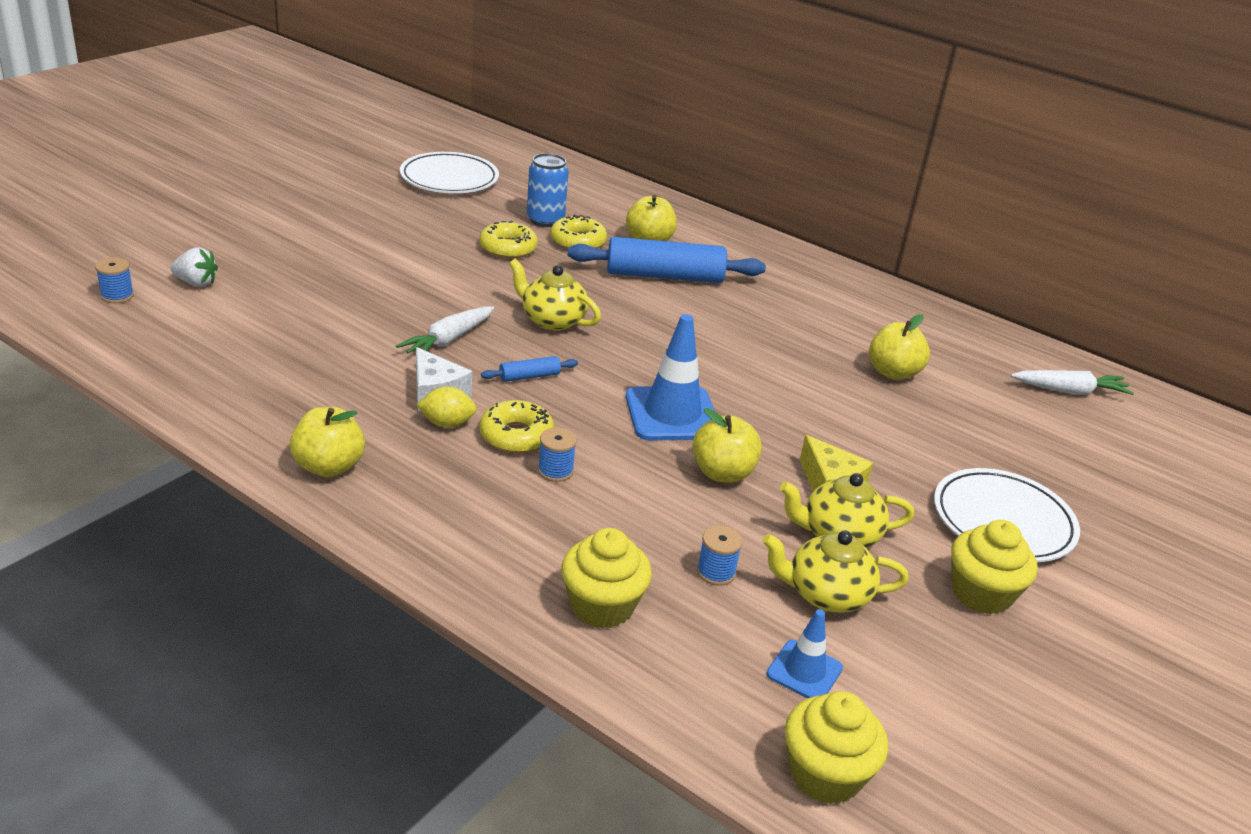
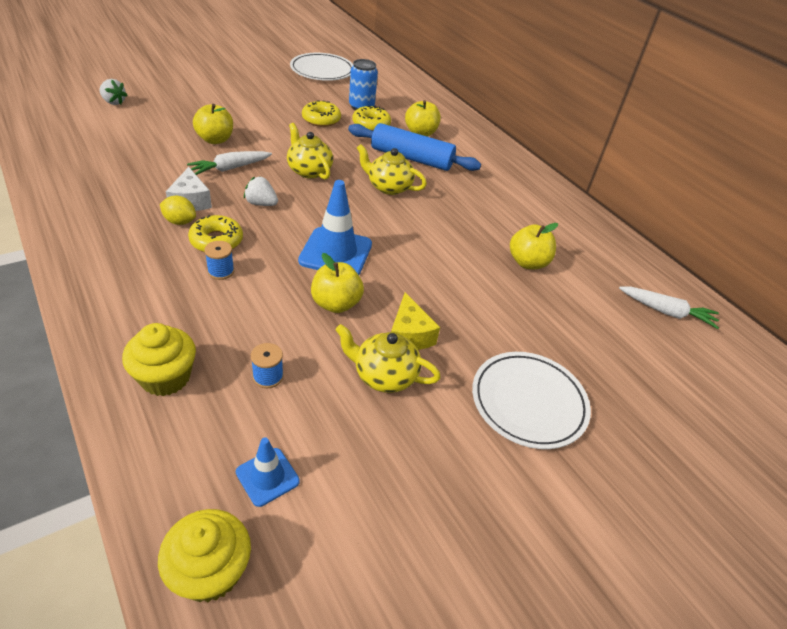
camera: 20 degrees right, 10 degrees up
blue spool [95,257,134,303] -> none
yellow apple [290,407,365,477] -> yellow apple moved to [193,104,233,144]
blue rolling pin [481,356,578,382] -> white strawberry [244,176,278,206]
yellow teapot [762,530,909,613] -> yellow teapot moved to [357,144,427,195]
yellow cupcake [951,520,1038,615] -> none

